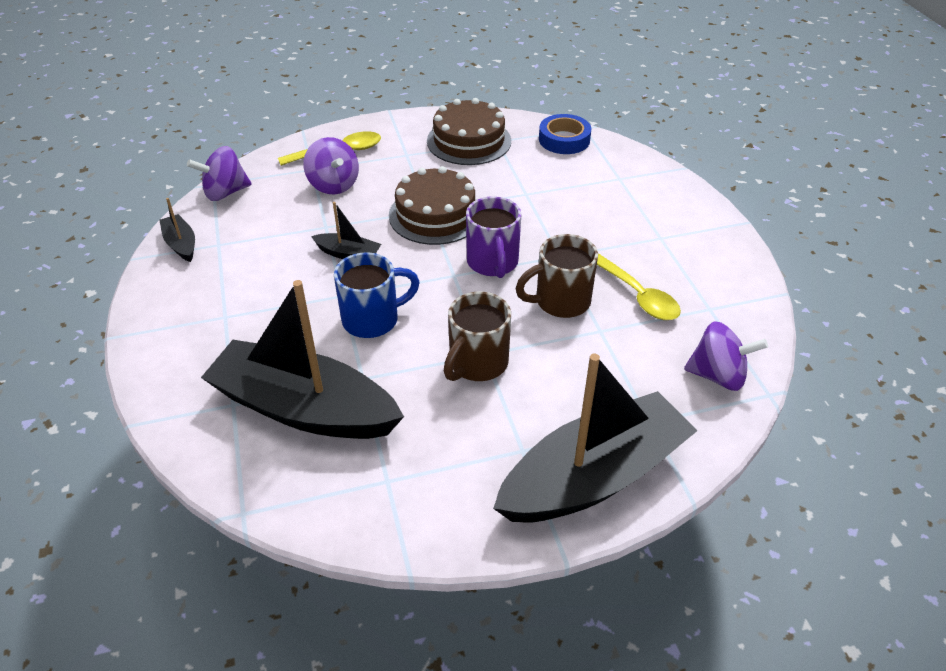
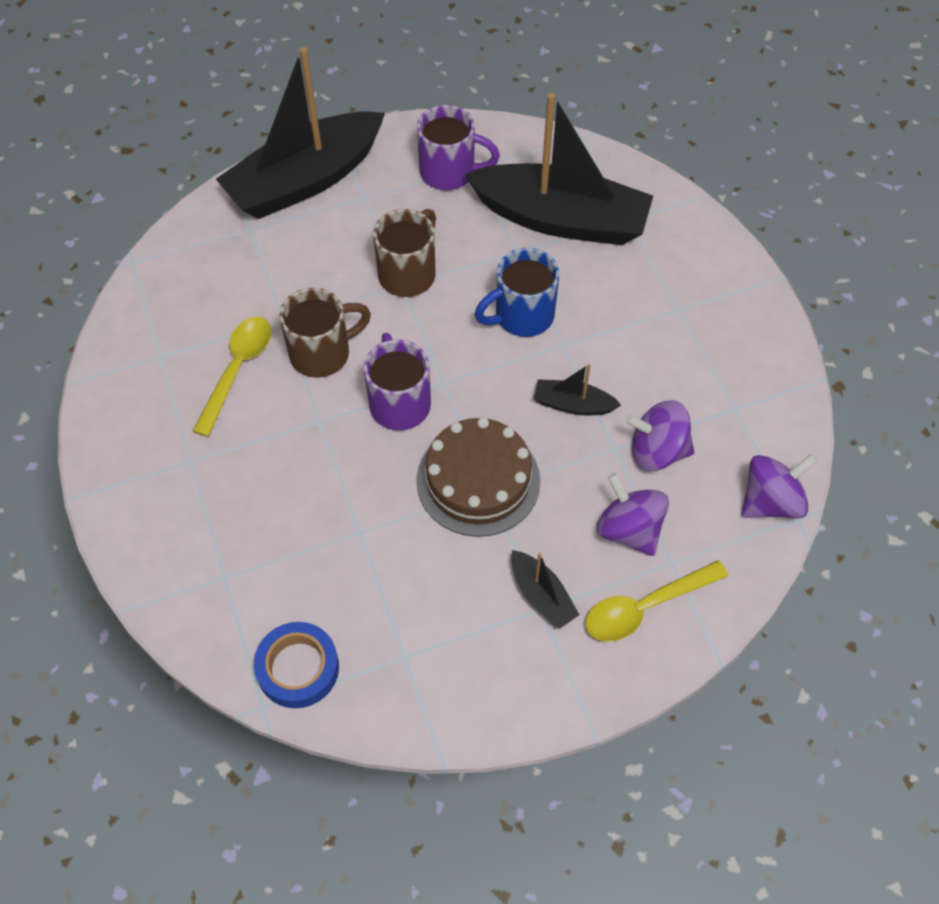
camera: 175 degrees right, 15 degrees up
black boat [160,198,195,262] -> black boat moved to [511,550,580,629]
brown cake [427,98,511,165] -> none
yellow spoon [597,253,681,320] -> yellow spoon turned 60 degrees clockwise [193,317,272,437]
purple spinning top [684,322,768,391] -> purple spinning top moved to [625,400,694,471]
none -> purple mug [417,105,500,190]

